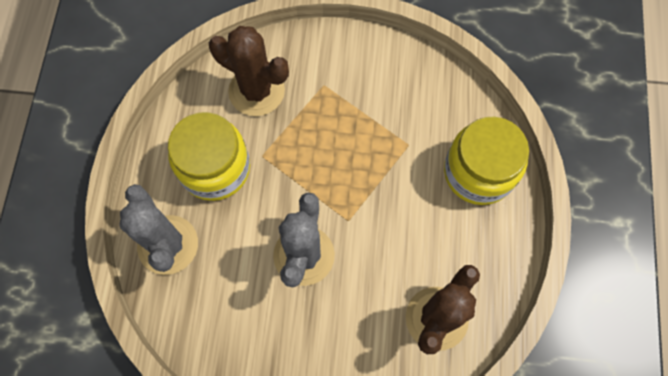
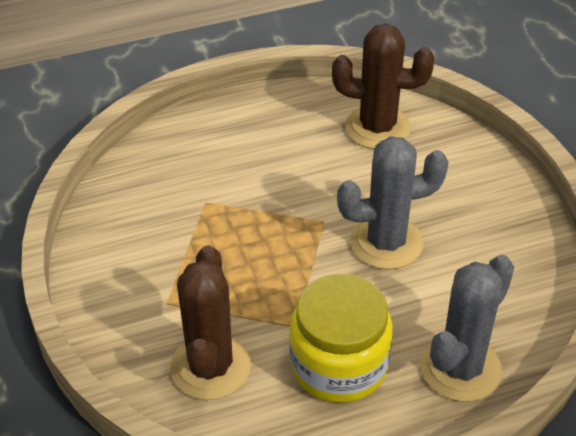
camera: 115 degrees left, 25 degrees down
yellow jar [444,117,529,205] -> none

